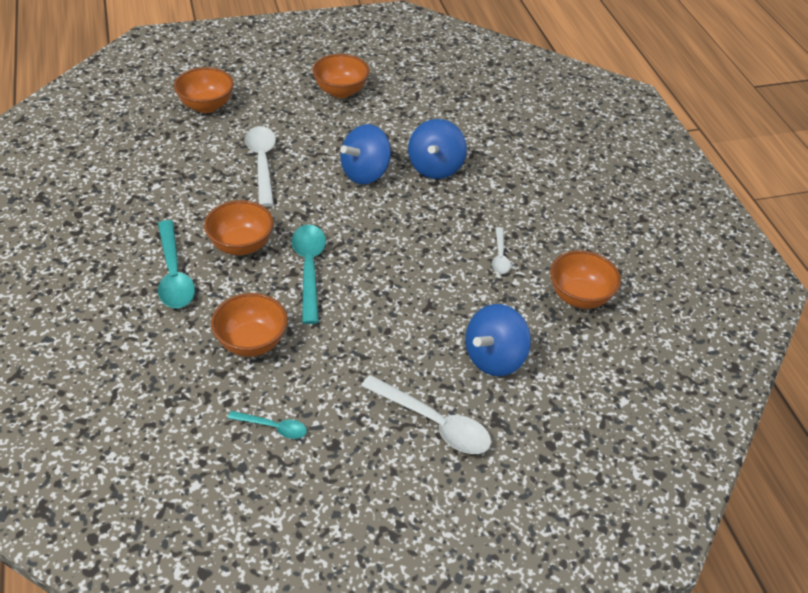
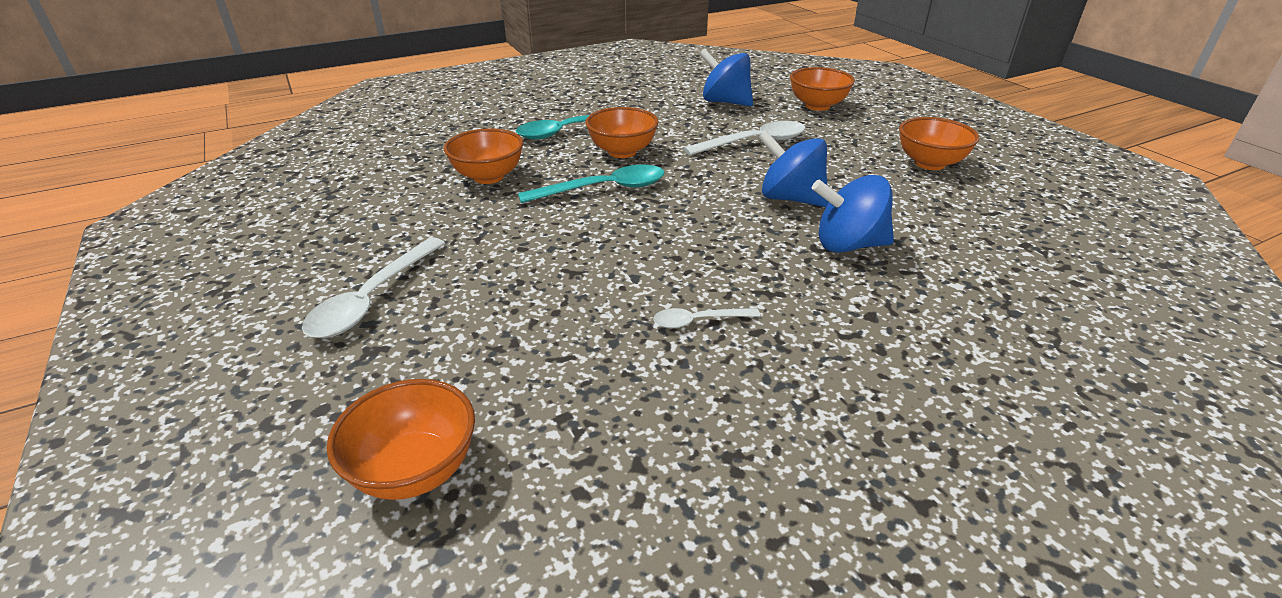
camera: 80 degrees right, 10 degrees down
turquoise spoon [228,411,307,439] -> none
blue spinning top [465,304,531,376] -> blue spinning top moved to [699,48,753,106]
orange bowl [550,250,621,309] -> orange bowl moved to [327,379,475,500]

